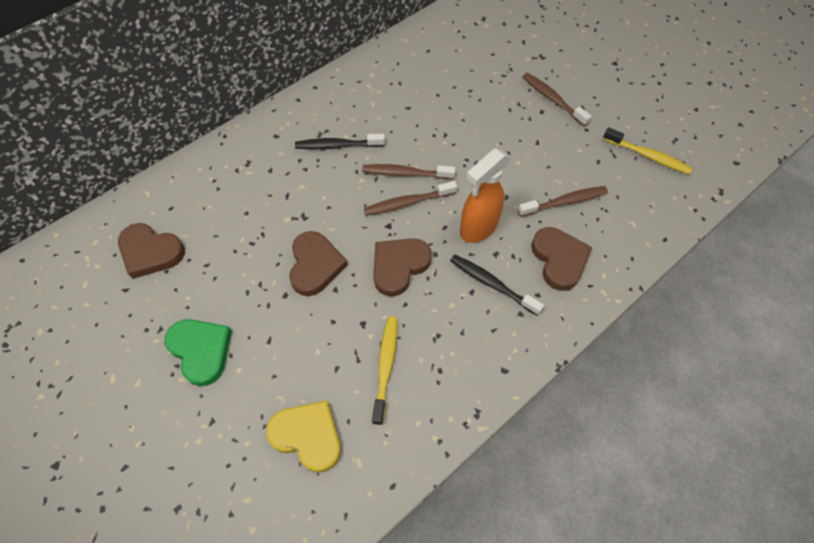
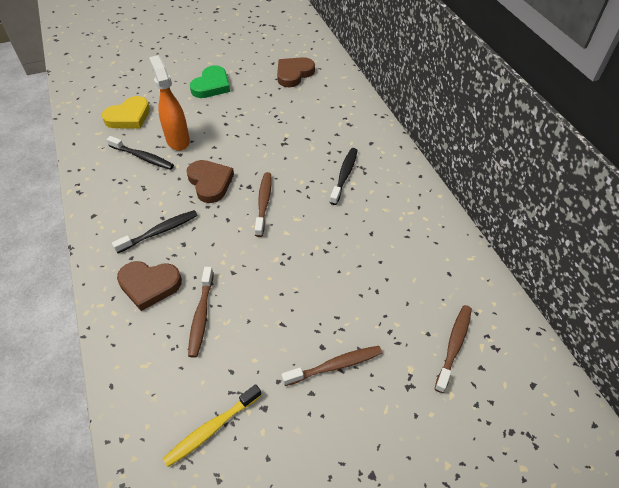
camera: 110 degrees right, 10 degrees down
green heart [164,319,232,386] -> green heart turned 45 degrees counterclockwise [190,65,230,98]
brown heart [289,231,348,296] -> none
brown toothbrush [362,164,455,179] -> brown toothbrush moved to [435,305,472,393]
yellow toothbrush [372,317,397,425] -> black toothbrush [106,136,174,170]
orange spray bottle [460,148,511,243] -> orange spray bottle moved to [149,55,190,151]

